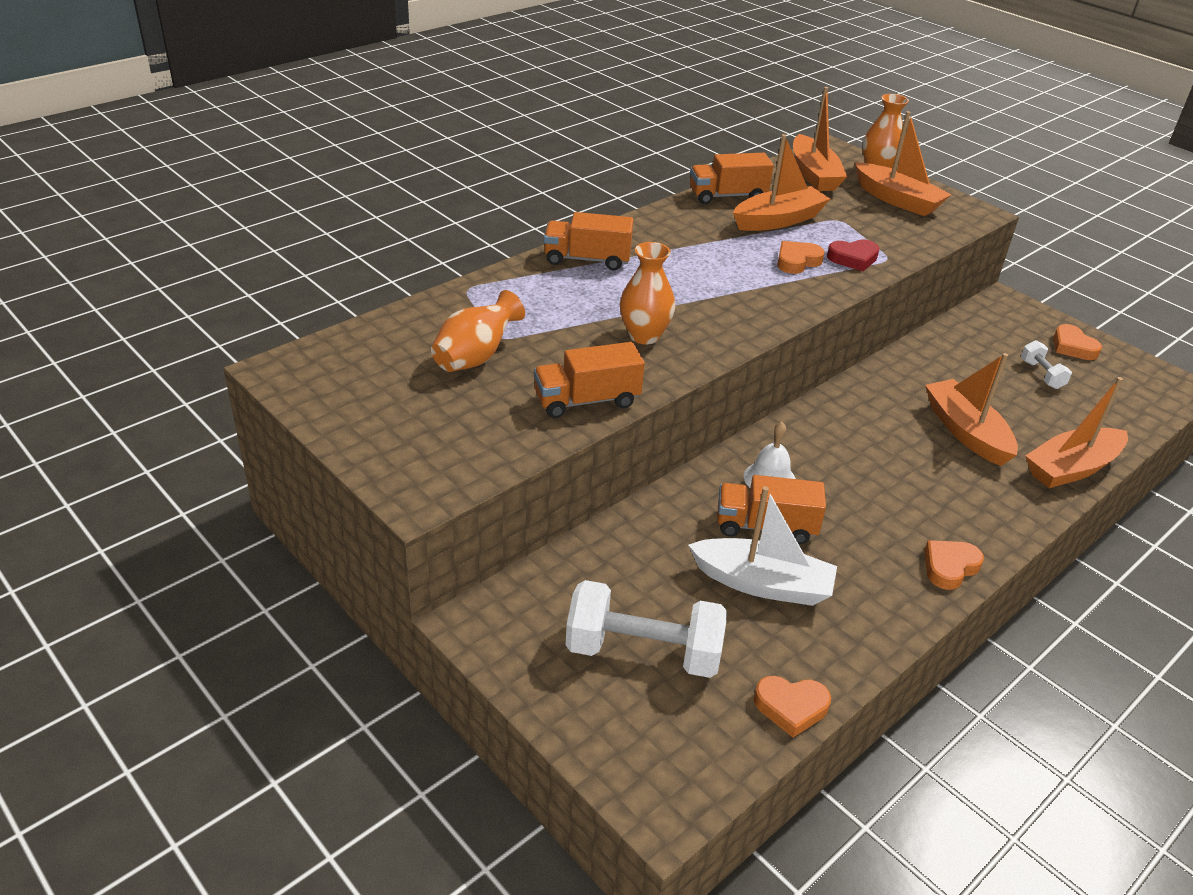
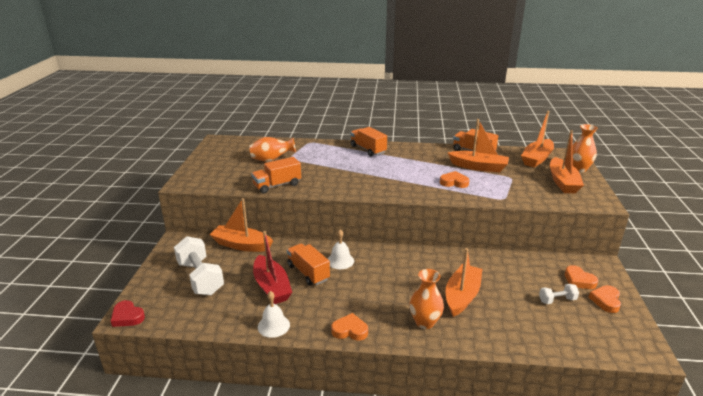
camera: 50 degrees right, 10 degrees down
orange truck [534,342,645,418] -> orange truck turned 60 degrees counterclockwise [251,157,301,194]
orange vase [620,242,675,344] -> orange vase moved to [409,269,444,329]
white boat [688,486,837,606] -> red boat [253,231,292,304]
orange heart [754,676,831,737] -> orange heart moved to [565,265,598,289]
red heart [827,239,880,271] -> red heart moved to [111,300,145,327]
white dumbbell [1021,340,1072,389] -> white dumbbell turned 45 degrees clockwise [539,284,579,304]
orange boat [1026,377,1128,488] -> orange boat moved to [210,198,273,252]
none -> white bell [258,291,290,338]

